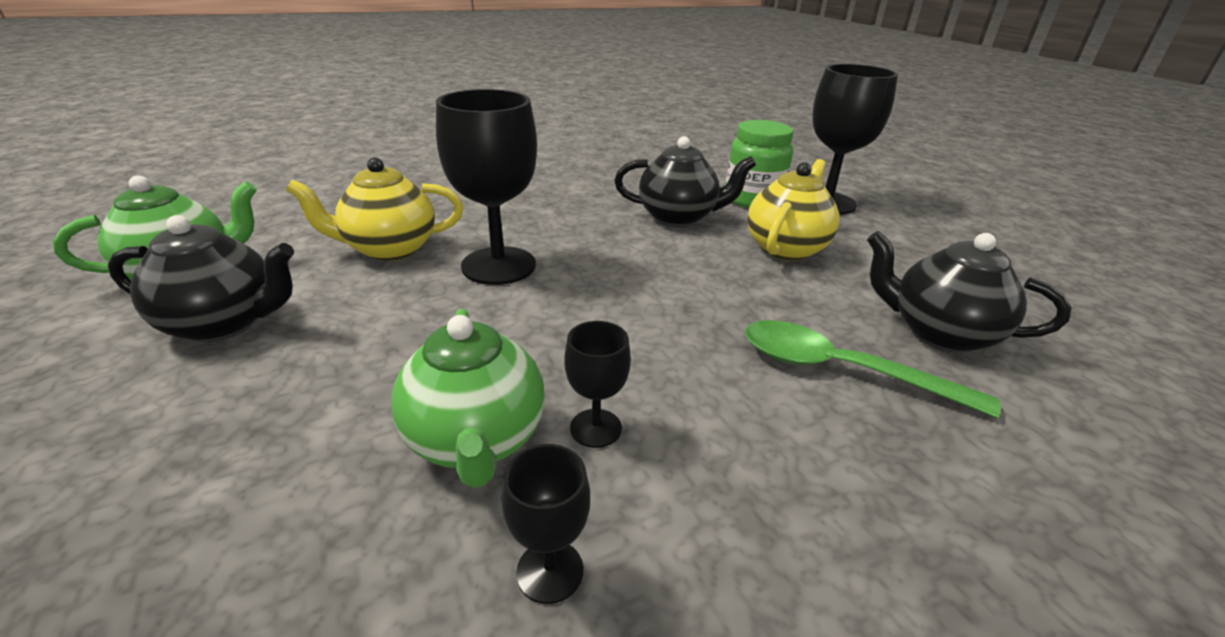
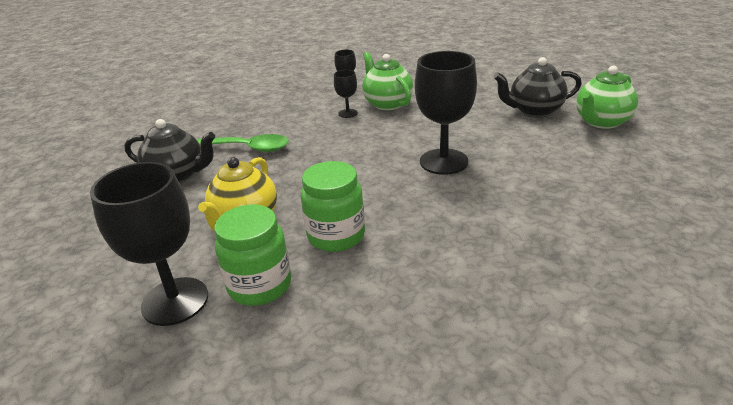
camera: 170 degrees right, 0 degrees up
yellow teapot [286,157,463,261] -> none
black teapot [614,136,756,227] -> green jar [301,161,365,252]

